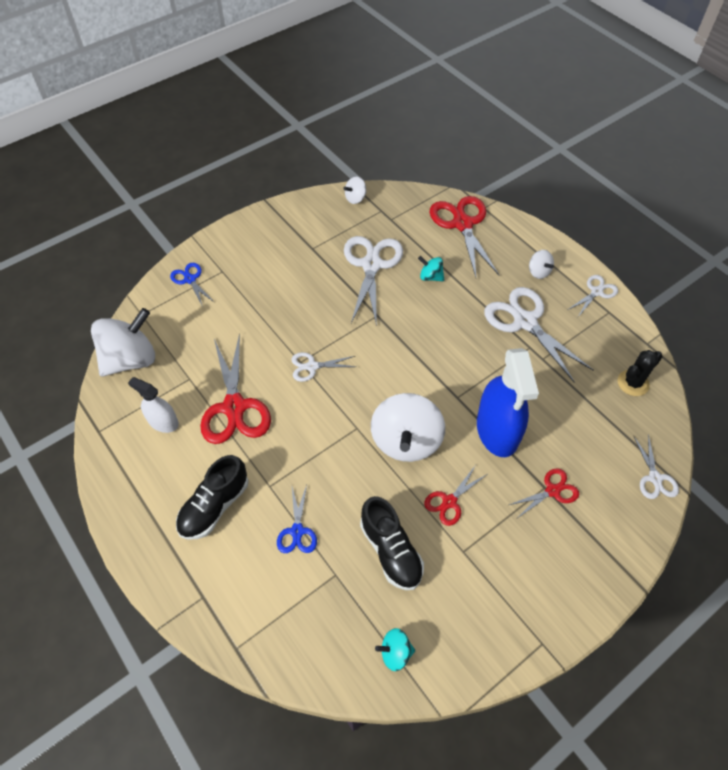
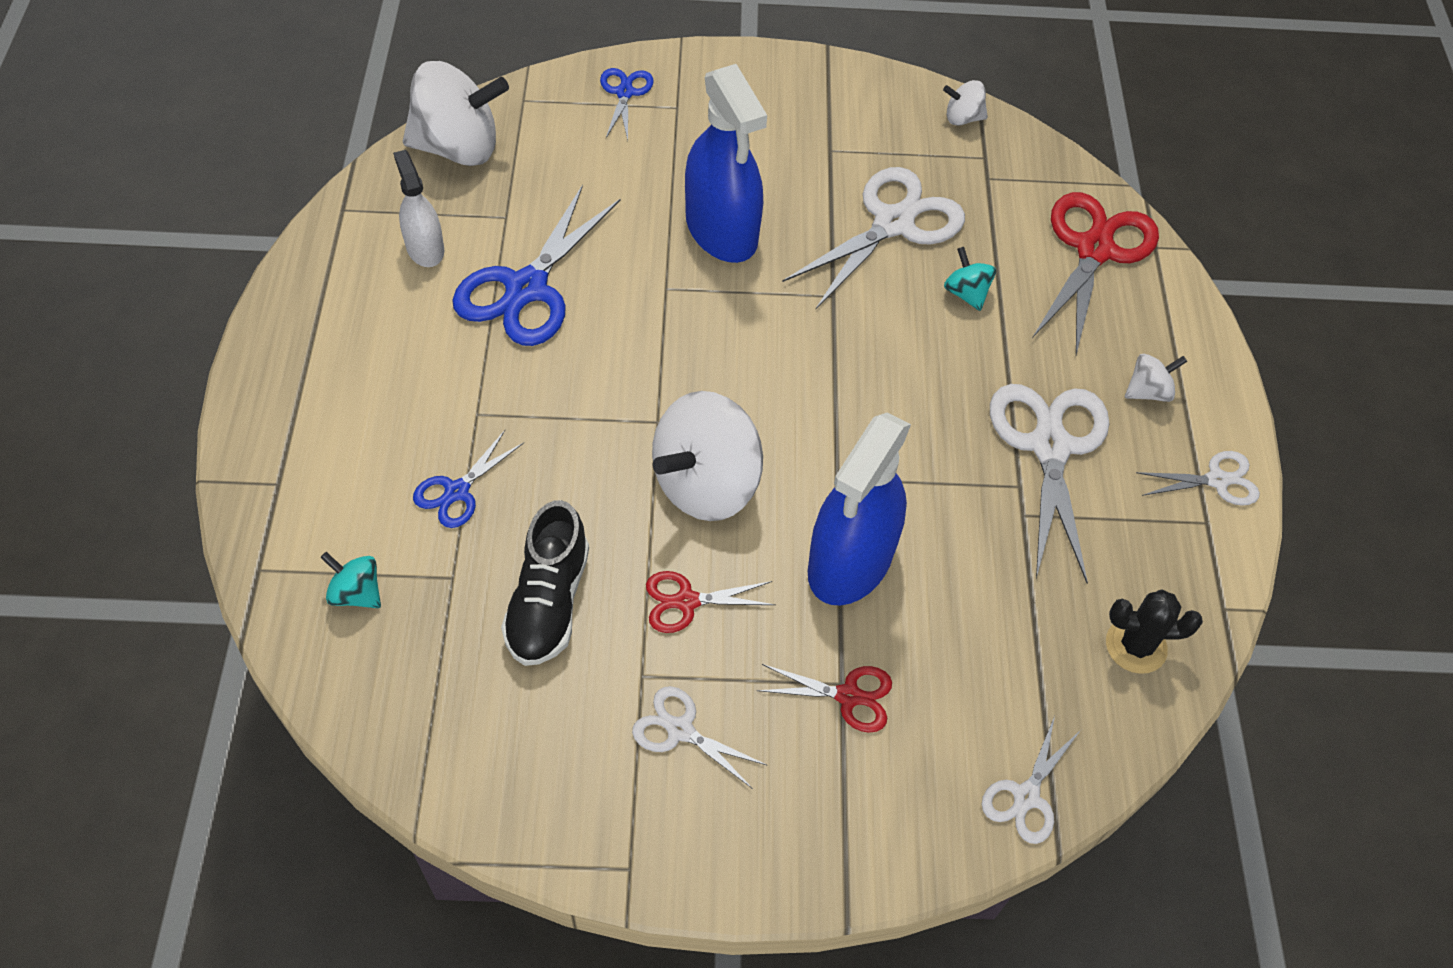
camera: 35 degrees right, 0 degrees up
black shoe [176,455,248,540] -> none
red scissors [200,333,271,444] -> blue scissors [452,185,621,346]
white scissors [292,352,356,382] -> white scissors moved to [632,686,768,789]
turquoise spinning top [375,628,415,671] -> turquoise spinning top moved to [320,552,381,608]
white spinning top [529,250,554,279] -> white spinning top turned 120 degrees counterclockwise [1125,354,1187,402]
none -> blue spray bottle [685,64,767,263]

